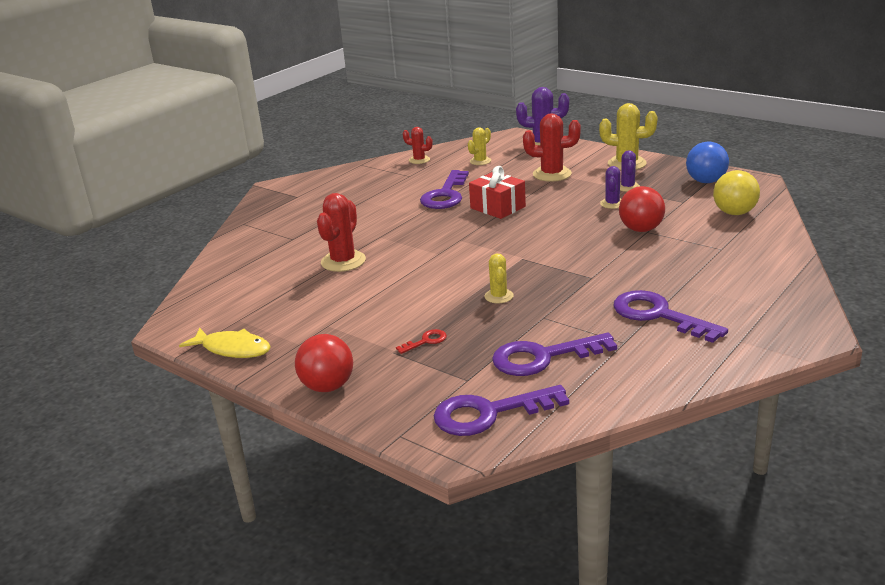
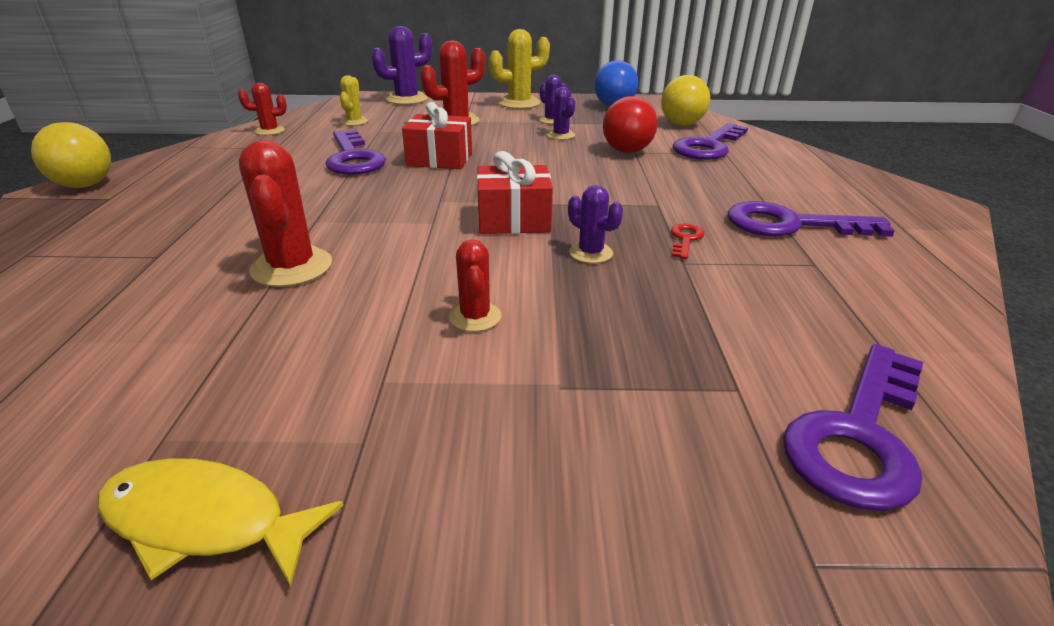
camera: 40 degrees left, 5 degrees up
yellow fish [179,328,271,358] -> yellow fish turned 150 degrees counterclockwise [97,458,343,587]
red ball [295,334,353,392] -> none
red key [396,329,447,354] -> red key moved to [671,223,704,259]
yellow cactus [484,254,514,304] -> purple cactus [568,185,623,263]
purple key [492,333,617,376] -> purple key moved to [673,123,748,160]
none -> yellow ball [31,122,111,188]
none -> red cactus [449,239,501,332]
none -> red gift [477,151,553,234]

